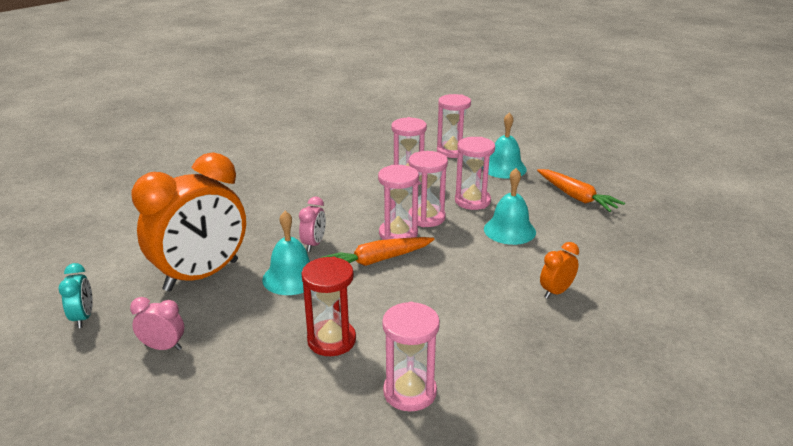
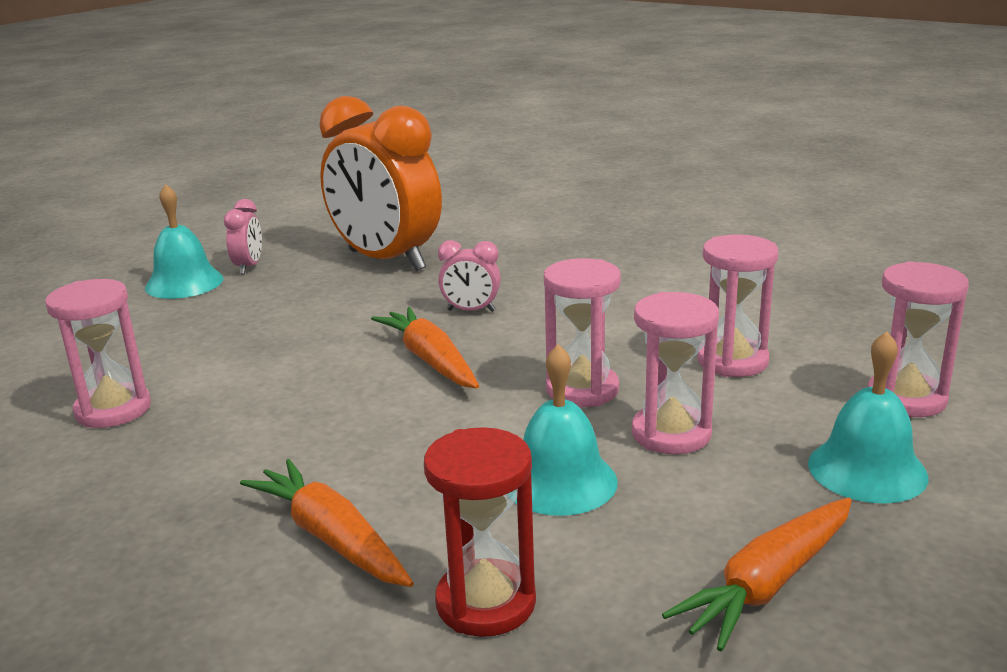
camera: 85 degrees right, 5 degrees down
turquoise clock [58,263,93,328] -> none
turquoise bell [262,211,310,295] -> turquoise bell moved to [145,184,224,299]
red hourglass [301,257,356,356] -> red hourglass moved to [424,427,536,637]
pink hourglass [378,165,419,240] -> none
orange clock [540,242,579,299] -> orange carrot [240,459,414,587]

